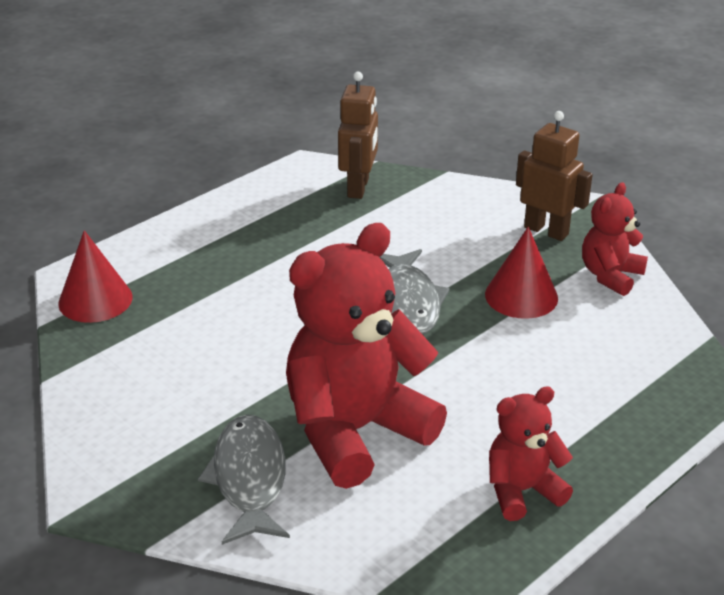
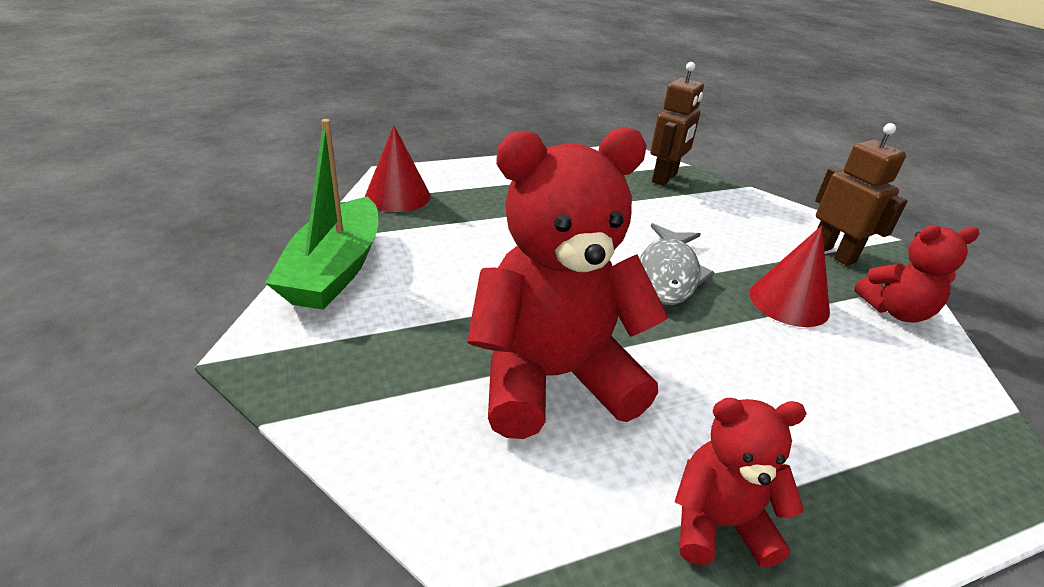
camera: 20 degrees right, 0 degrees up
grey fish [198,415,290,545] -> none
red teddy bear [582,182,648,296] -> red teddy bear turned 150 degrees counterclockwise [854,225,979,323]
none -> green boat [265,119,378,310]

